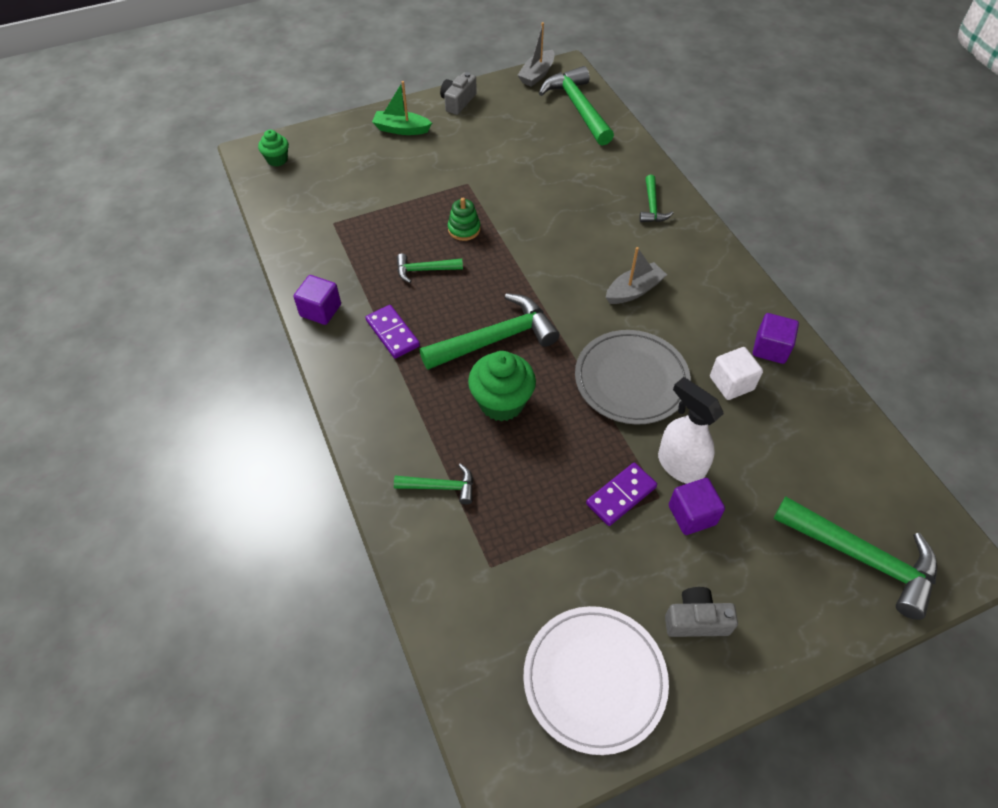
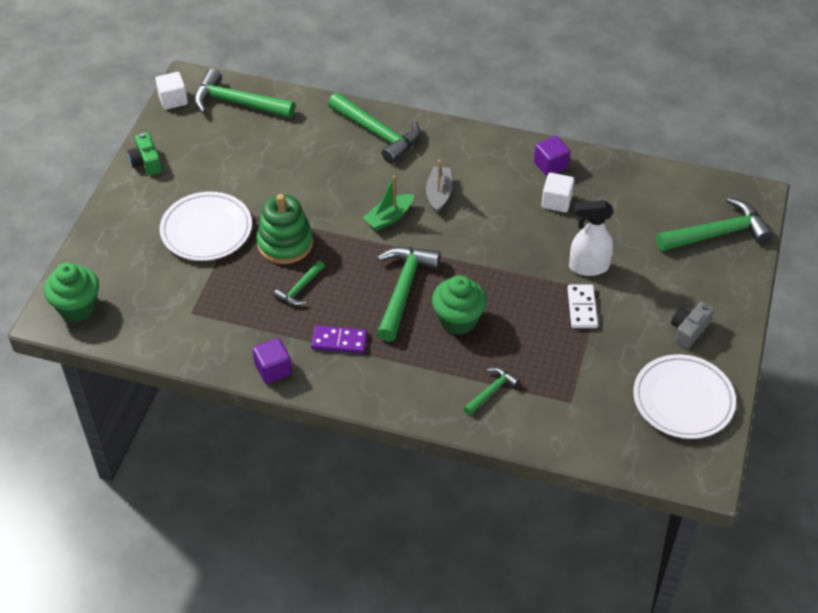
camera: 50 degrees left, 5 degrees down
green cupcake [258,130,289,167] -> green cupcake [44,263,99,322], size x1.75
green boat [372,81,432,135] -> green boat moved to [363,175,414,231]
grey camera [440,72,477,115] -> green camera [128,132,162,176]
green stacking toy [448,198,480,241] -> green stacking toy [256,194,313,264], size x1.85
grey boat [518,22,555,87] -> white cube [155,72,188,110]
grey plate [575,330,691,425] -> none
purple domino [586,463,657,526] -> white domino [567,285,598,328]
green hammer [639,175,673,222] -> green hammer [328,93,420,164], size x1.91
purple cube [669,478,725,535] -> none
none -> white plate [160,192,252,261]

